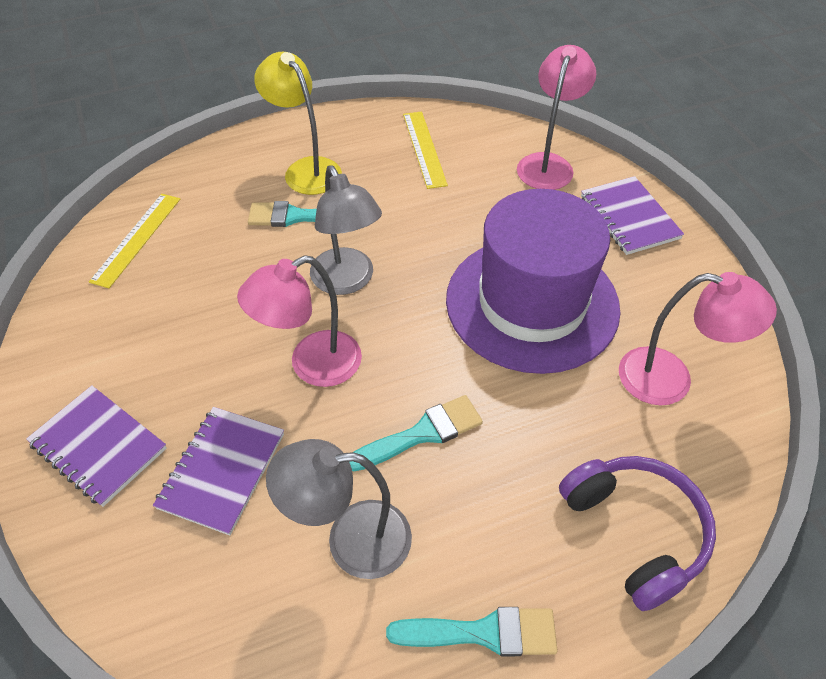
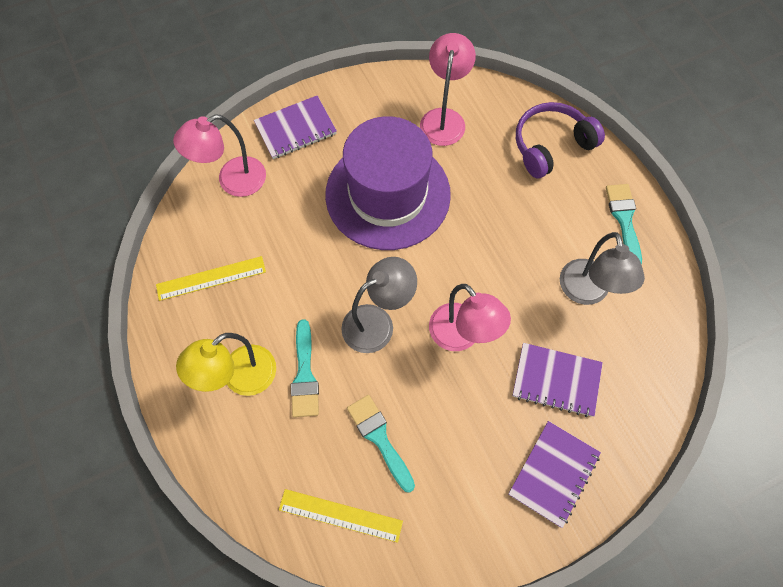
camera: 95 degrees left, 15 degrees up
turquoise brush [350,395,483,471] -> turquoise brush moved to [347,395,415,493]
pink lamp [517,45,596,190] -> pink lamp turned 45 degrees counterclockwise [173,114,266,197]

